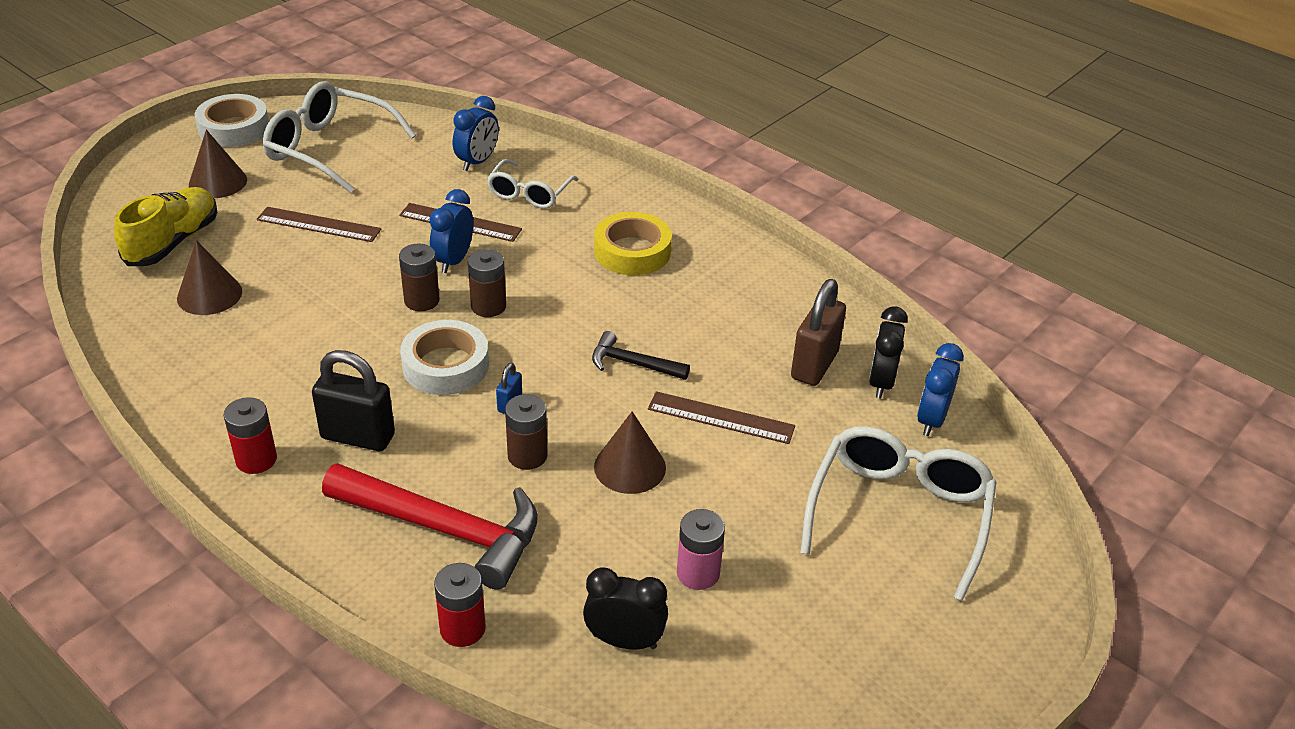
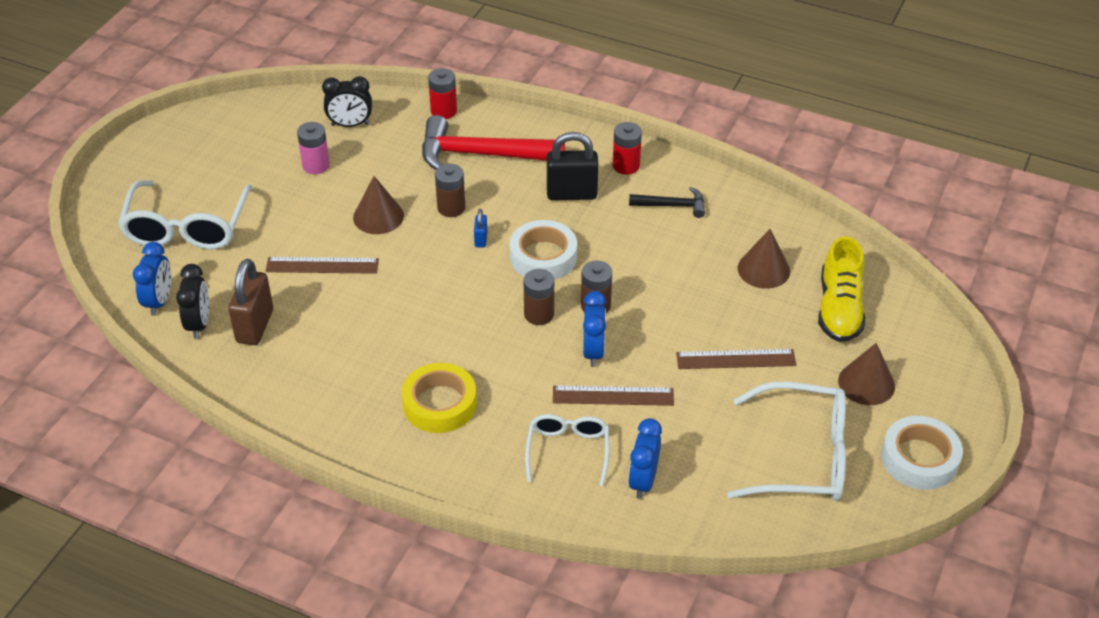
camera: 165 degrees right, 5 degrees up
black hammer [592,331,690,380] -> black hammer moved to [629,187,705,218]

